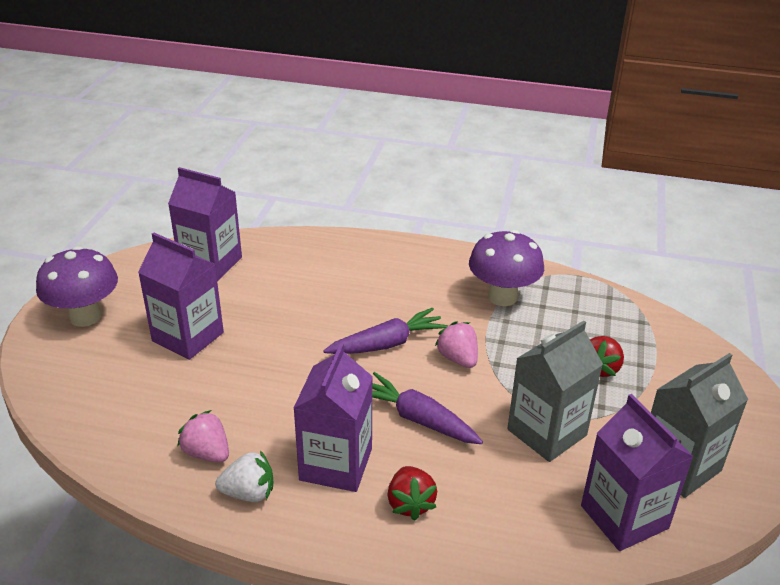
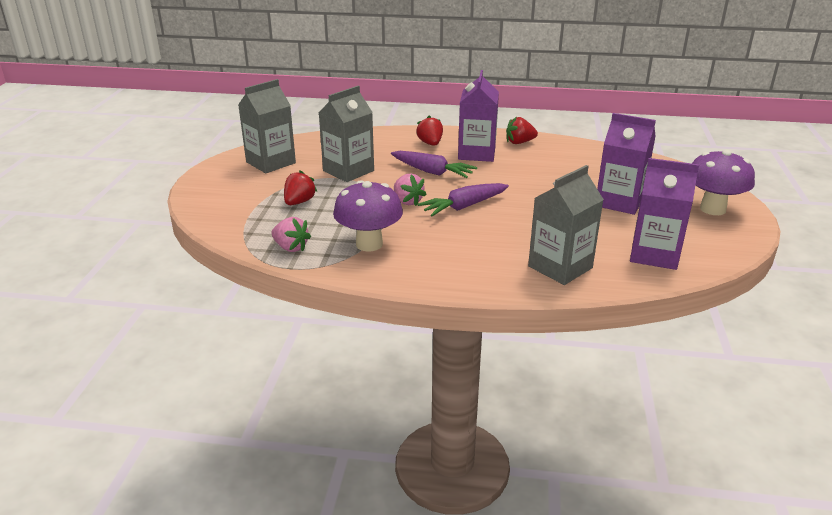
camera: 175 degrees right, 5 degrees down
pink strawberry [177,410,229,463] -> pink strawberry moved to [272,217,311,252]
white strawberry [215,450,273,502] -> red strawberry [506,117,538,144]
purple carton [581,394,694,551] -> none
none -> grey carton [528,165,604,285]

